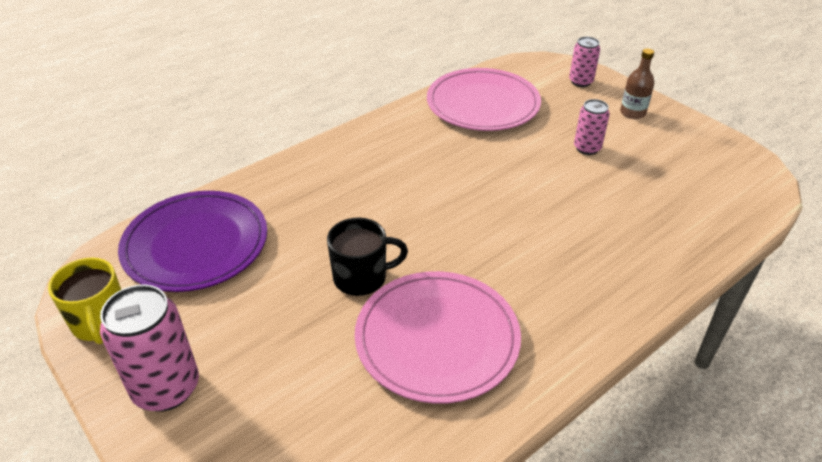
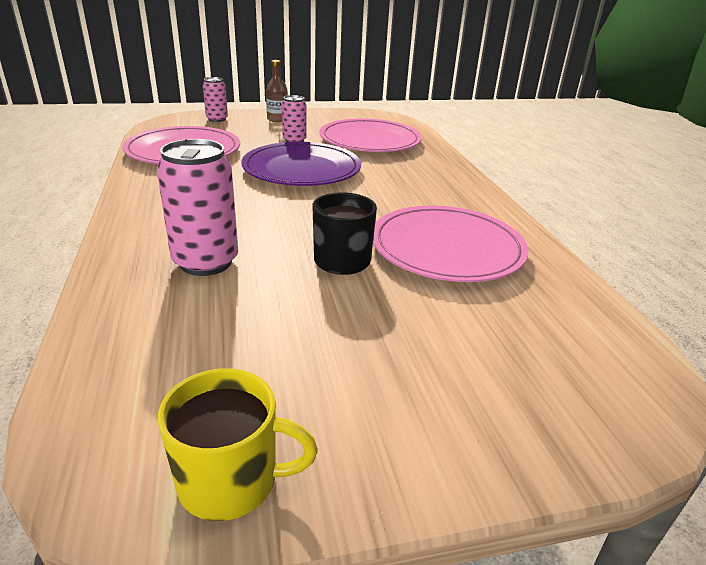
camera: 65 degrees left, 10 degrees down
pink can [100,284,199,412] -> pink can moved to [157,139,238,276]
purple plate [118,191,267,292] -> purple plate moved to [241,142,361,186]
none -> pink plate [320,118,422,152]

